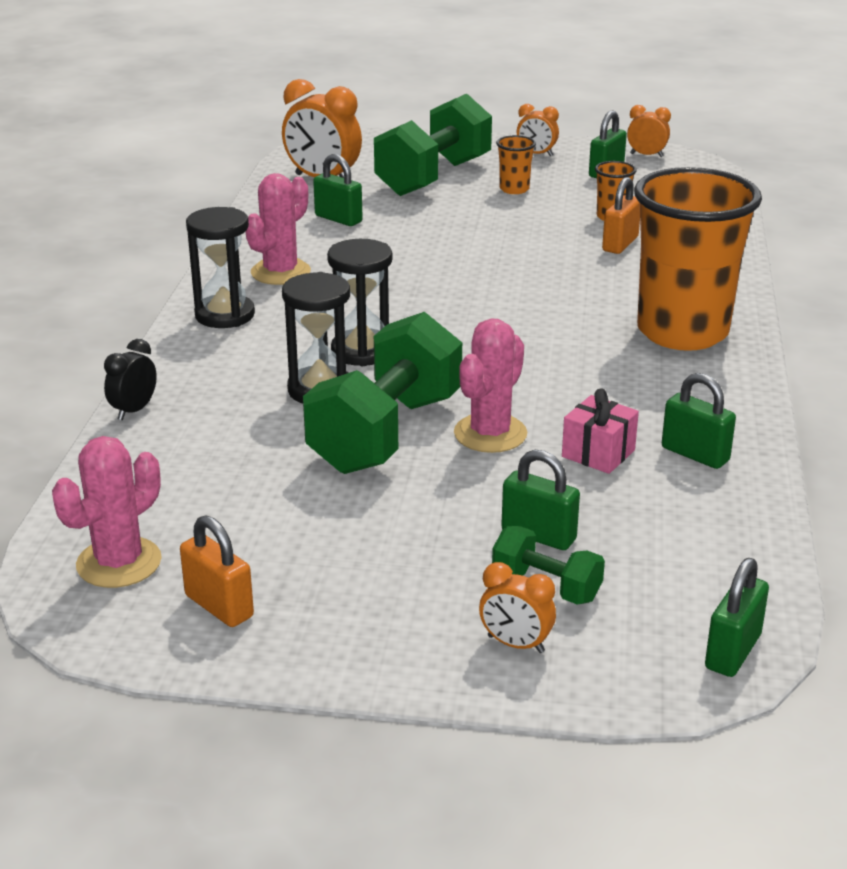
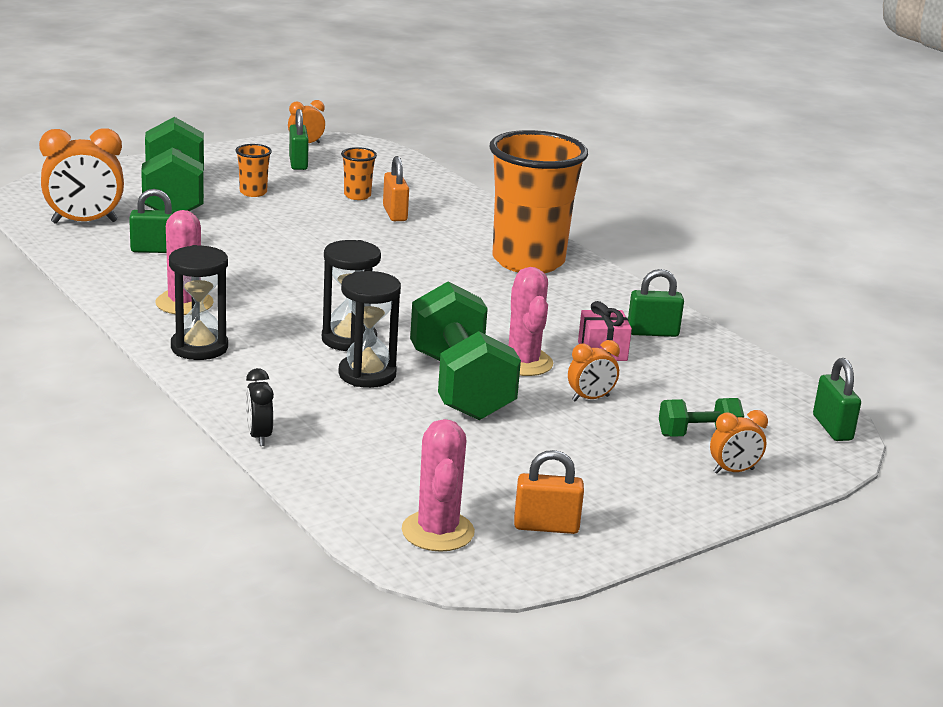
camera: 45 degrees left, 5 degrees down
green padlock [501,450,580,550] -> none
orange clock [517,104,559,156] -> orange clock moved to [568,340,620,401]

